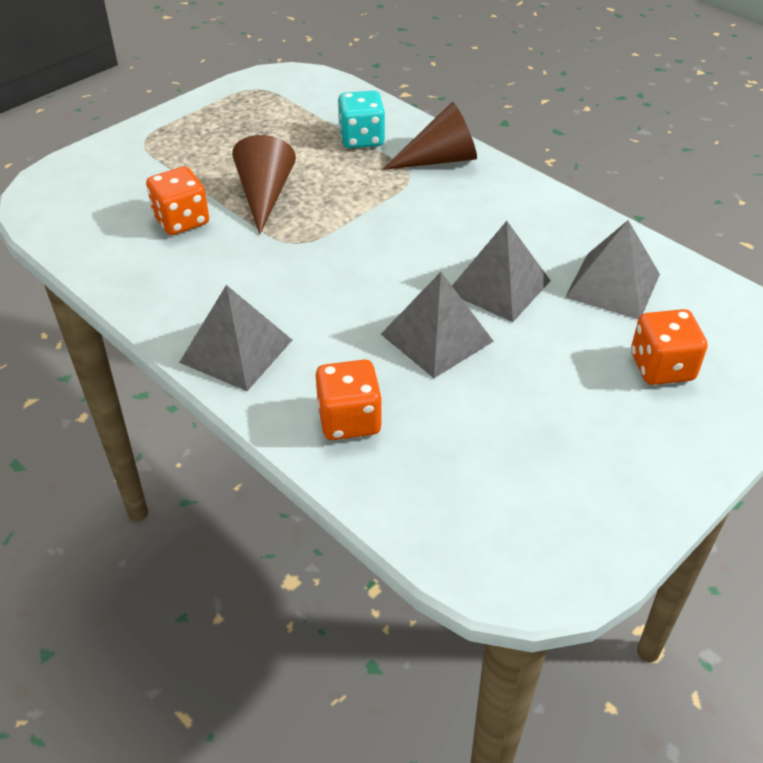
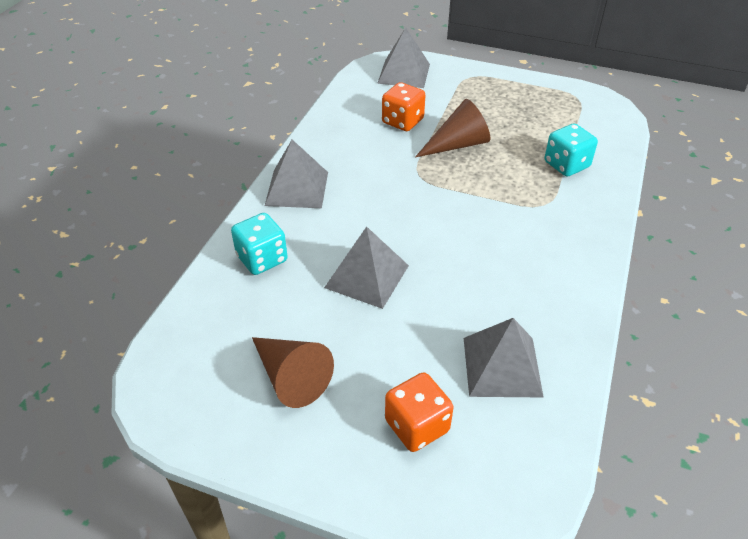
camera: 65 degrees right, 0 degrees up
orange dice [316,360,382,440] -> turquoise dice [231,213,288,275]
brown cone [382,102,477,170] -> brown cone moved to [252,337,334,408]
grey pyramid [452,221,551,322] -> grey pyramid moved to [377,28,430,88]

